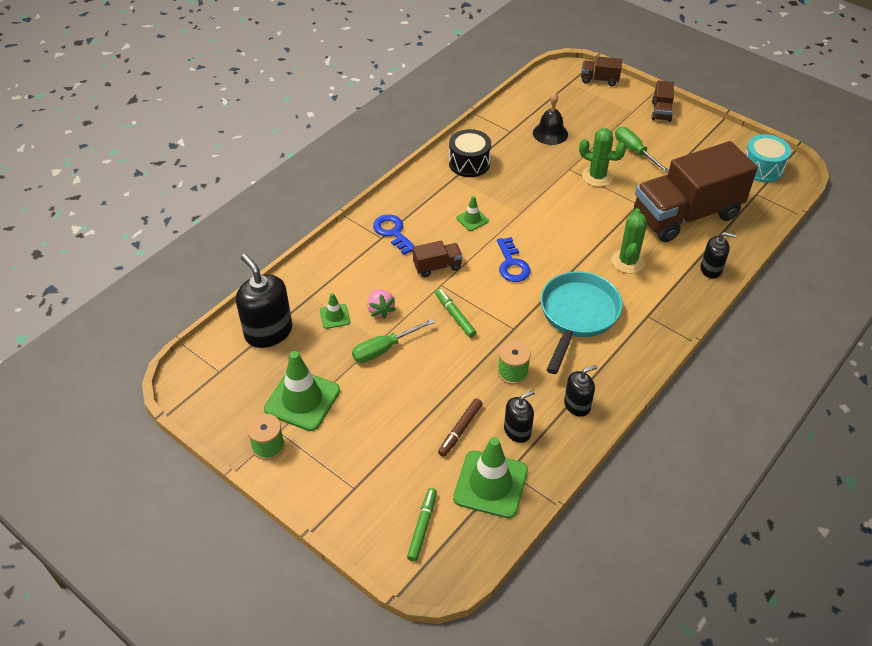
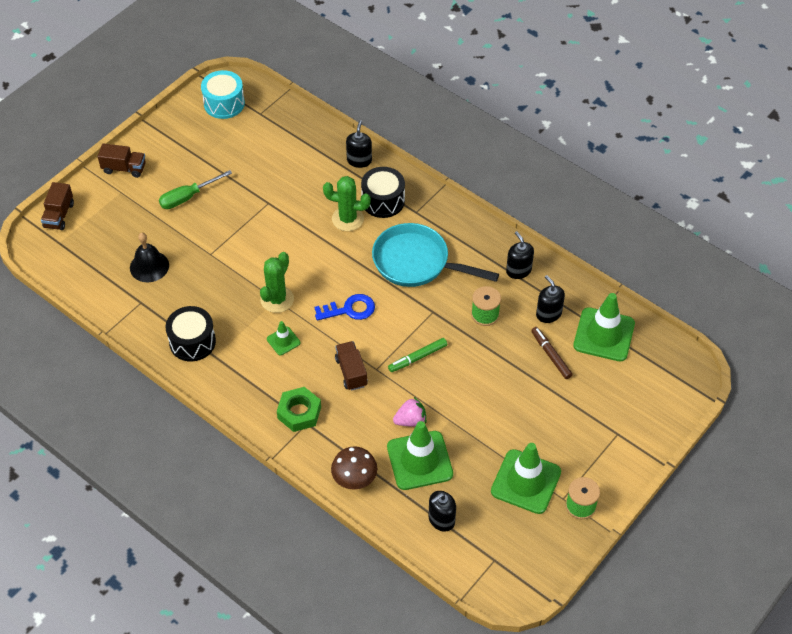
camera: 90 degrees left, 5 degrees up
black soap dispenser [236,254,293,348] -> black soap dispenser [429,491,456,532], size x0.58
green traffic cone [320,293,350,329] -> green traffic cone [387,421,453,490], size x2.05
green screwdriver [352,319,435,363] -> none
blue key [373,214,415,255] -> green nut [277,387,321,432]
green marker [407,488,437,562] -> none
brown marker [438,398,483,457] -> brown marker turned 150 degrees counterclockwise [531,327,573,379]
green cactus [579,128,626,187] -> green cactus moved to [260,252,294,313]
brown truck [634,141,758,242] -> none
none -> brown mushroom [331,446,377,490]
none -> black drum [361,167,405,218]

